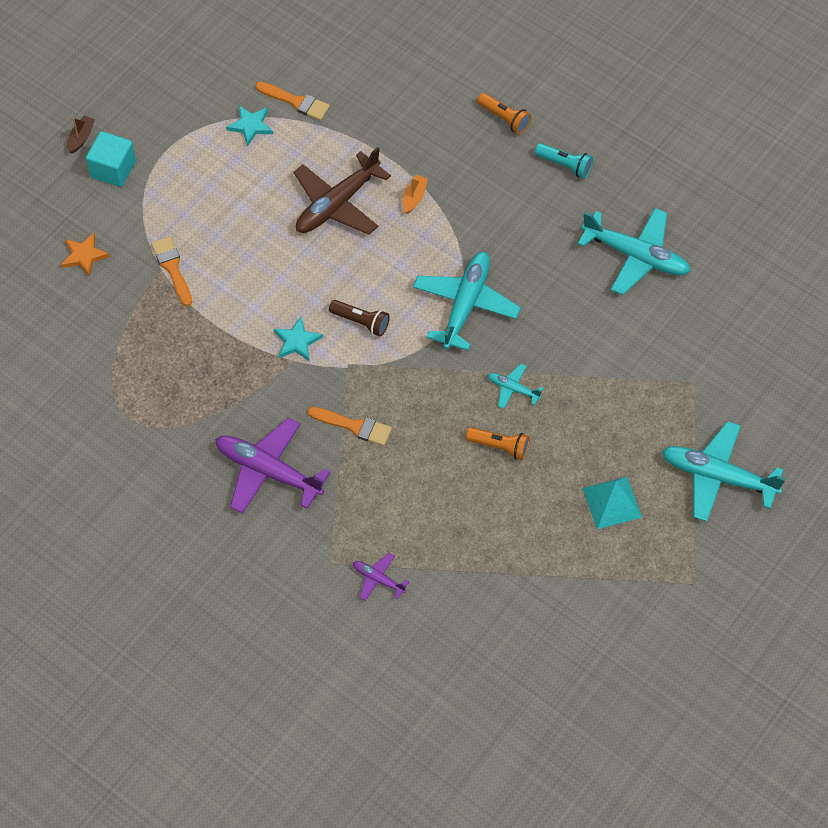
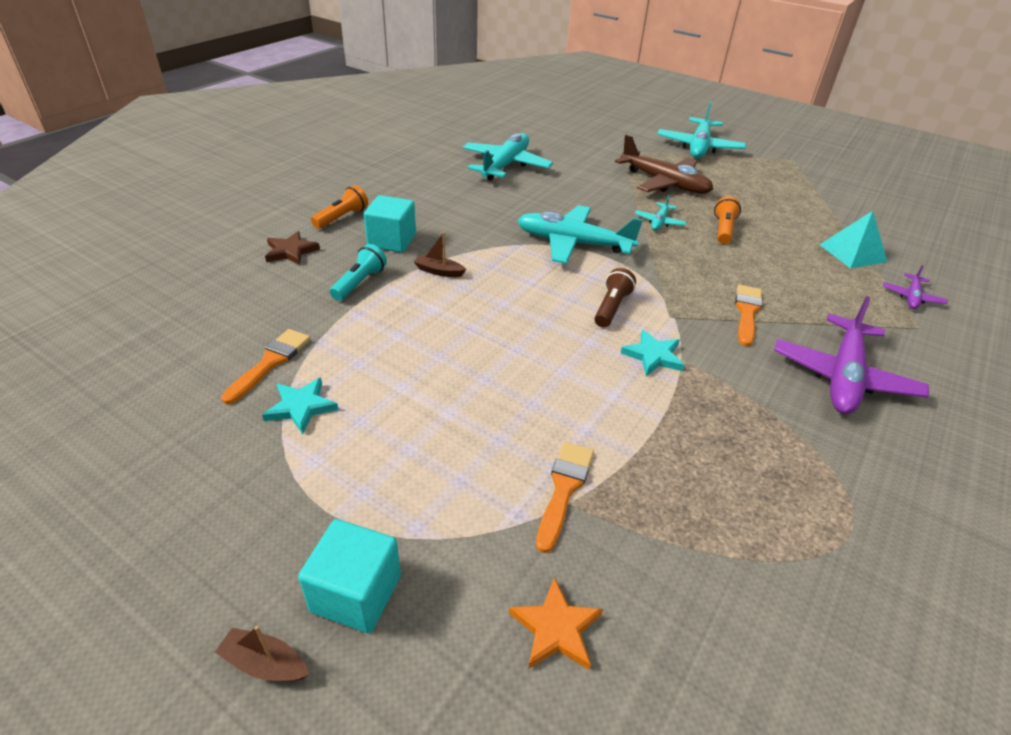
camera: 95 degrees left, 20 degrees down
orange brush [151,236,192,306] -> orange brush turned 135 degrees clockwise [536,442,594,553]
brown plane [294,147,391,235] -> brown plane moved to [615,135,713,194]
orange boat [403,175,428,214] -> brown boat [414,232,466,277]
turquoise flashlight [535,143,593,179] -> turquoise flashlight moved to [330,244,387,301]
turquoise pyramid [582,477,642,529] -> turquoise pyramid moved to [819,211,887,269]
none -> brown star [265,231,320,265]
none -> turquoise cube [364,195,416,252]

